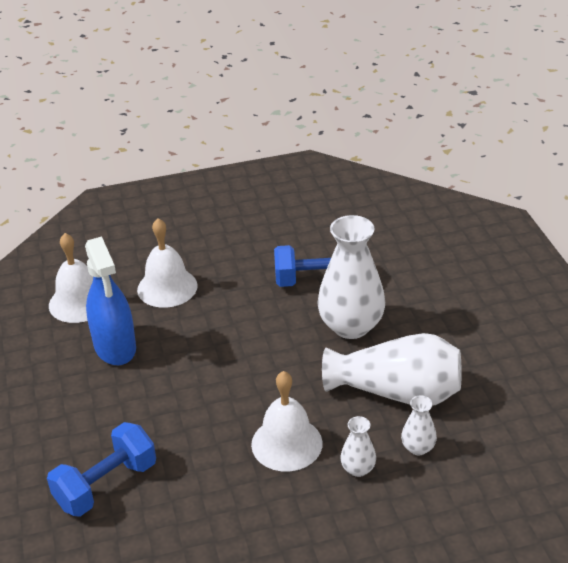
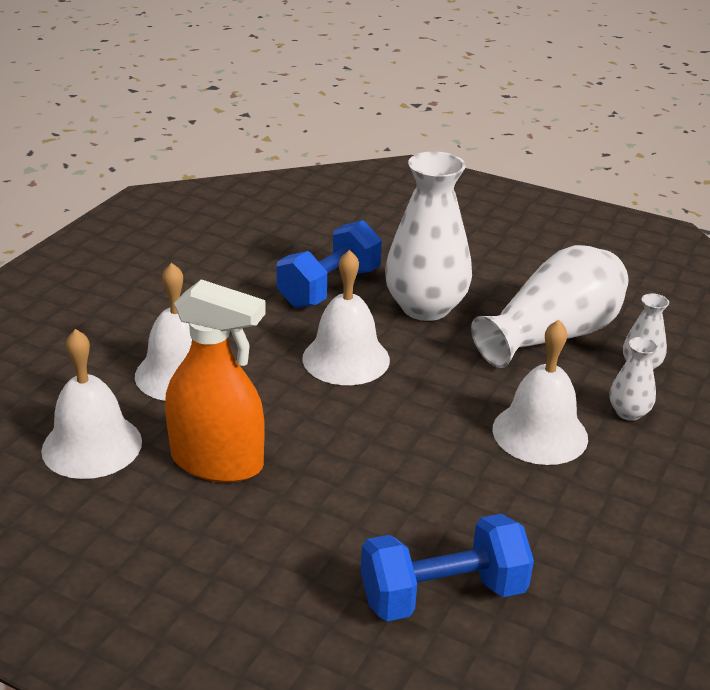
camera: 50 degrees left, 5 degrees down
blue dumbbell [47,422,156,517] -> blue dumbbell turned 75 degrees clockwise [361,514,534,621]
blue spray bottle [85,237,136,365] -> orange spray bottle [165,279,266,482]
none -> white bell [302,250,390,385]

